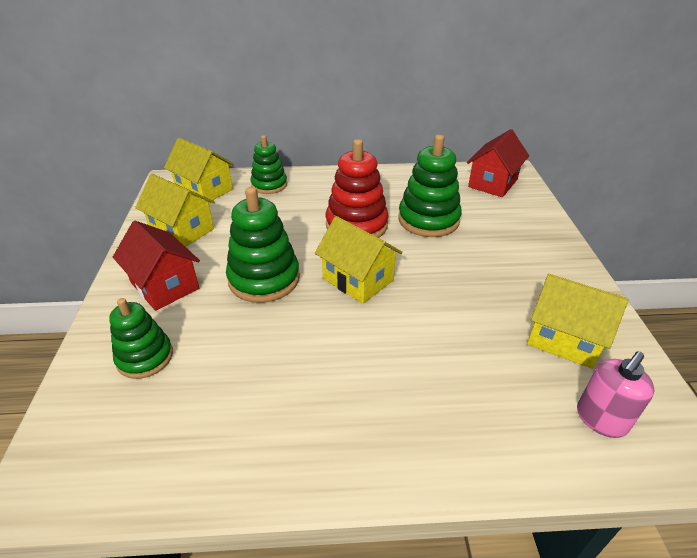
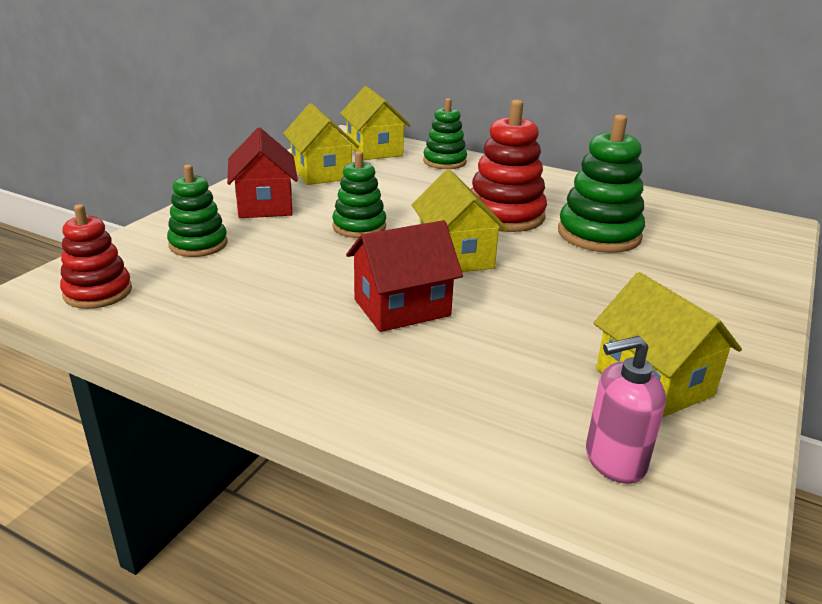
camera: 30 degrees right, 10 degrees down
green stacking toy [226,187,300,303] -> green stacking toy [332,151,386,238], size x0.65
red house [467,129,529,197] -> red house moved to [346,220,463,332]
none -> red stacking toy [60,204,132,309]

